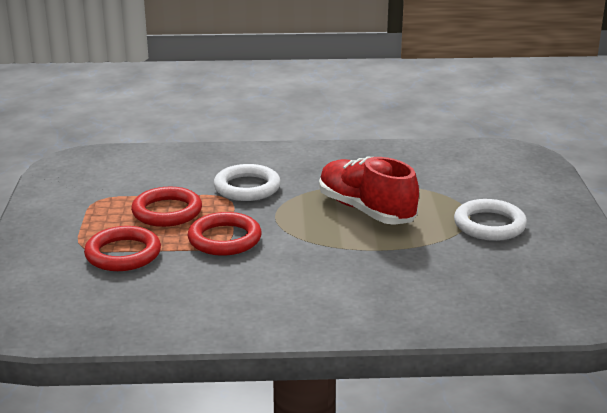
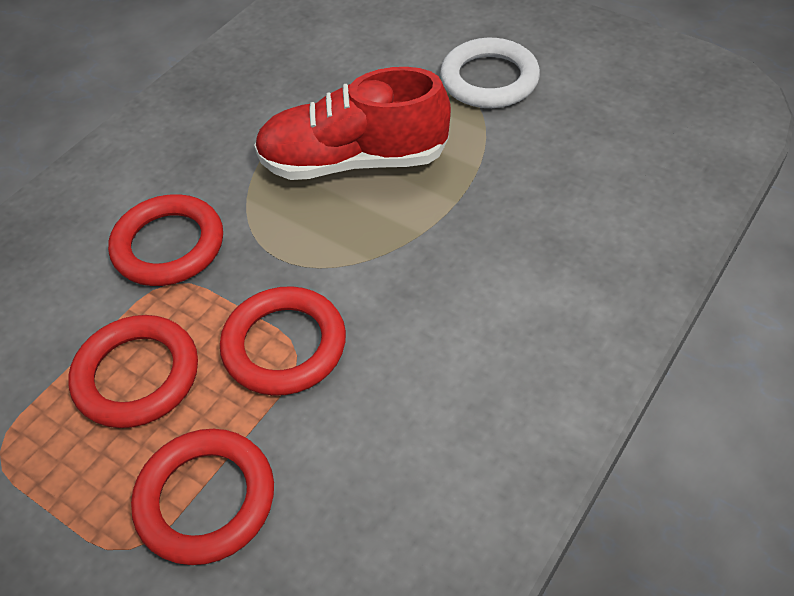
camera: 50 degrees left, 25 degrees up
white ring [213,164,281,201] -> red ring [108,194,223,286]

